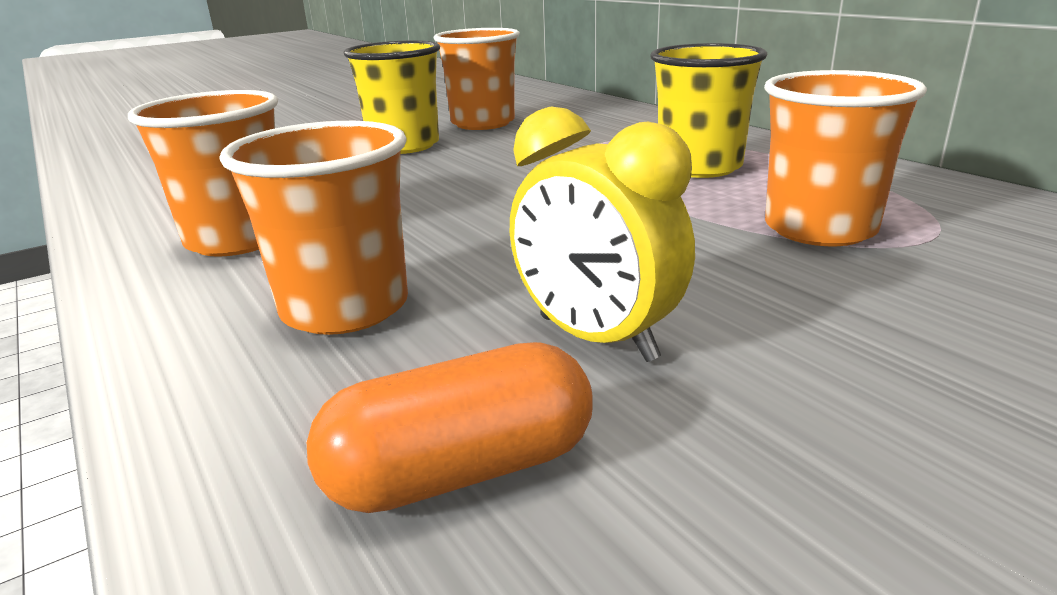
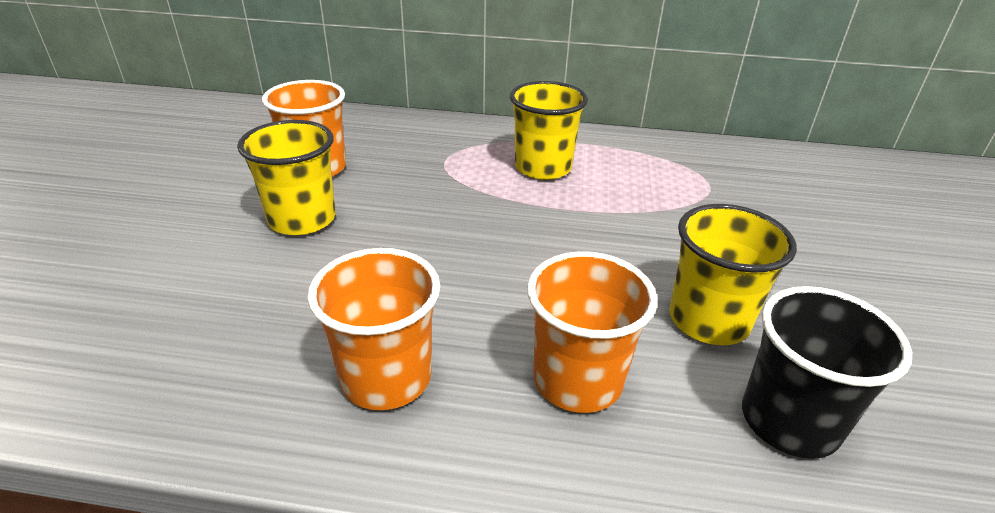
camera: 50 degrees left, 10 degrees up
orange capsule [307,342,593,513] -> black cup [742,286,912,459]
yellow clock [510,107,695,362] -> yellow cup [669,204,797,345]
orange cup [764,70,927,246] -> none

